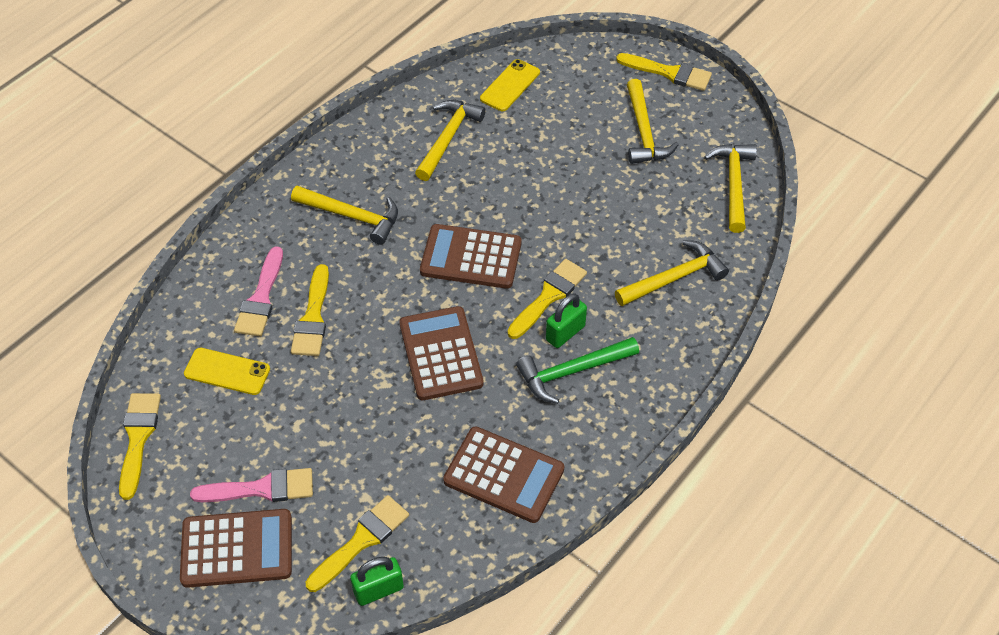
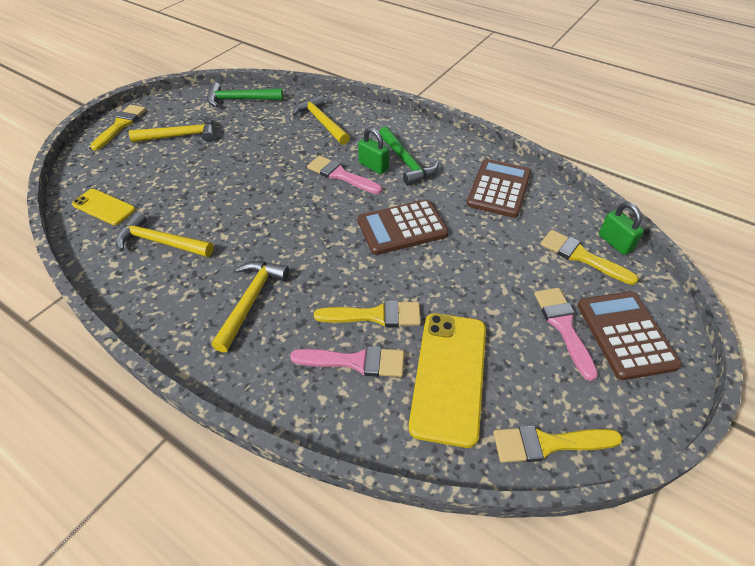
camera: 95 degrees left, 5 degrees down
yellow phone [184,348,270,395] -> yellow phone [408,313,486,448], size x1.74
brown calculator [420,224,522,289] -> none
yellow brush [507,259,587,339] -> pink brush [307,155,382,194]
yellow hammer [704,144,757,233] -> green hammer [207,82,283,107]

